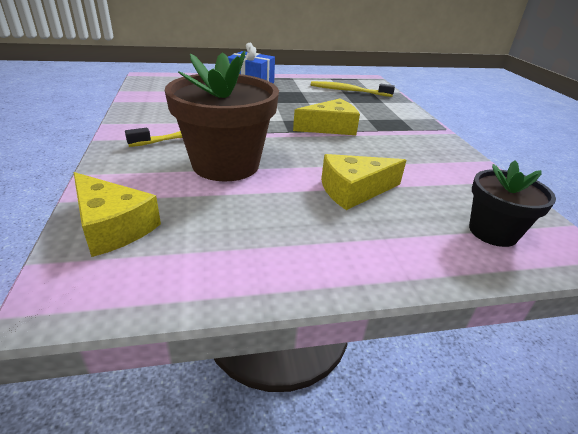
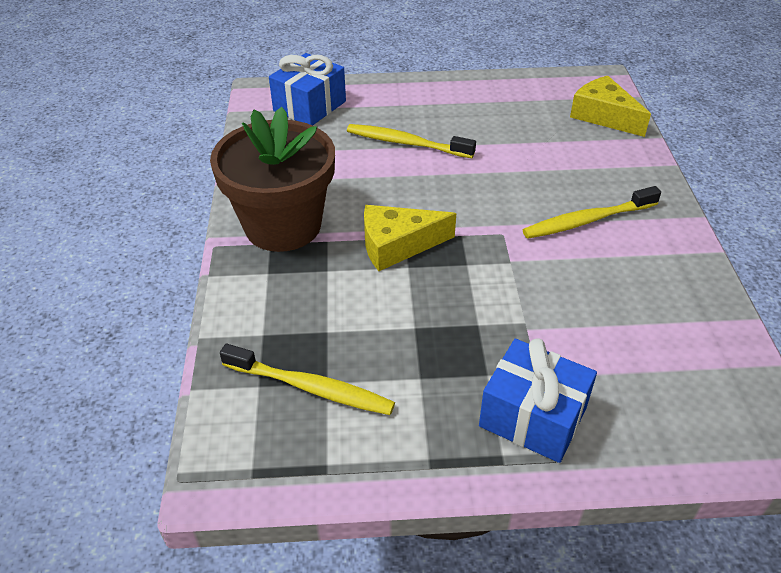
camera: 170 degrees left, 10 degrees up
brown flower pot [165,50,279,182] -> brown flower pot moved to [210,107,335,252]
yellow cheese [321,154,407,210] -> yellow toothbrush [347,124,476,158]
black flower pot [469,160,556,247] -> blue gift [269,53,346,125]

